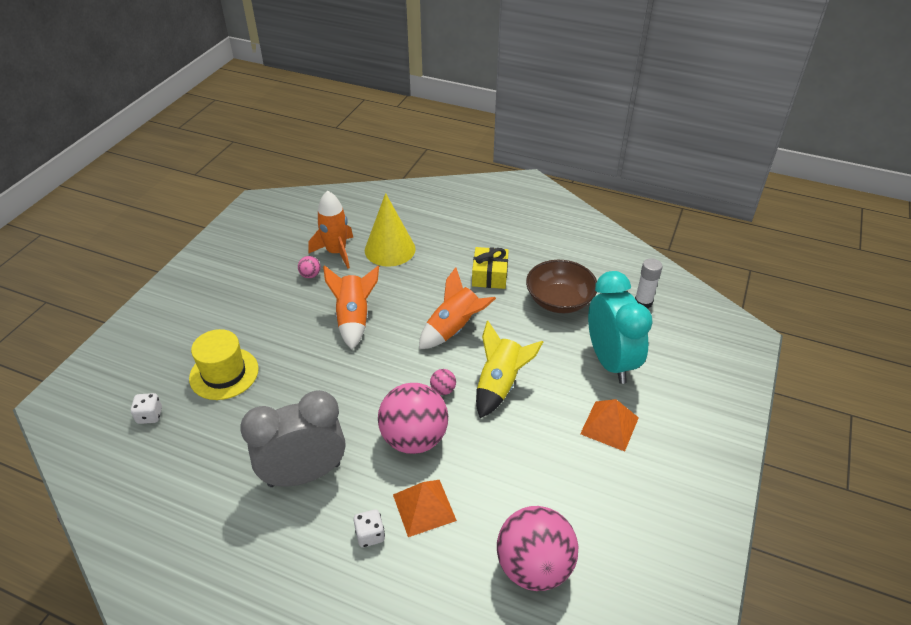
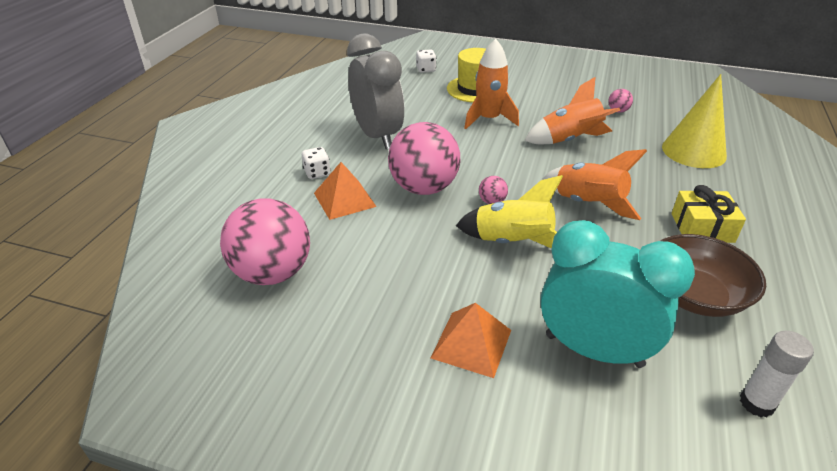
camera: 85 degrees right, 5 degrees down
orange rocket [308,191,353,269] -> orange rocket moved to [464,39,519,129]
turquoise clock [588,271,653,384] -> turquoise clock turned 135 degrees counterclockwise [540,220,695,368]

